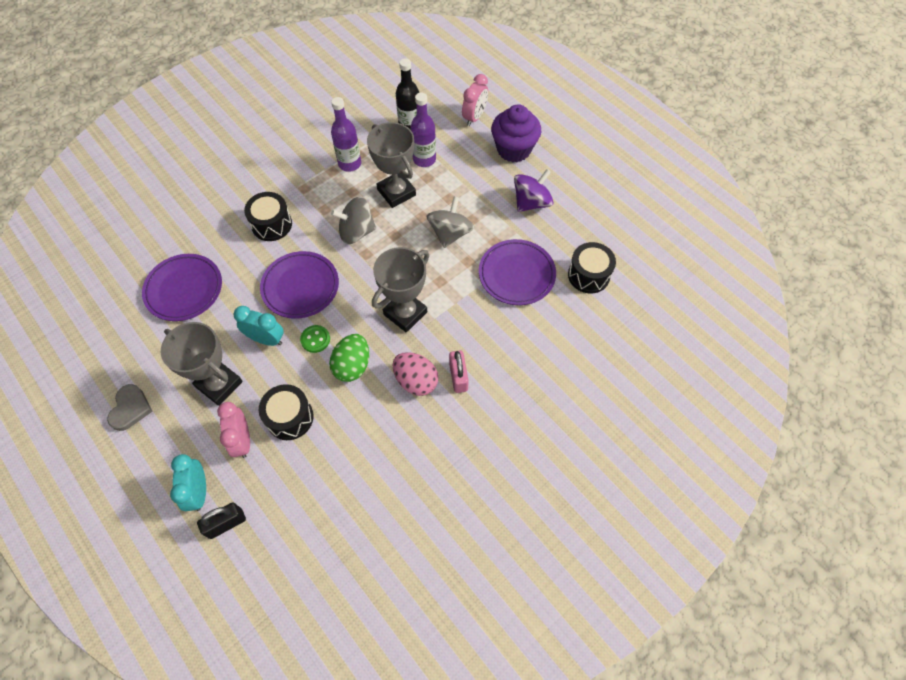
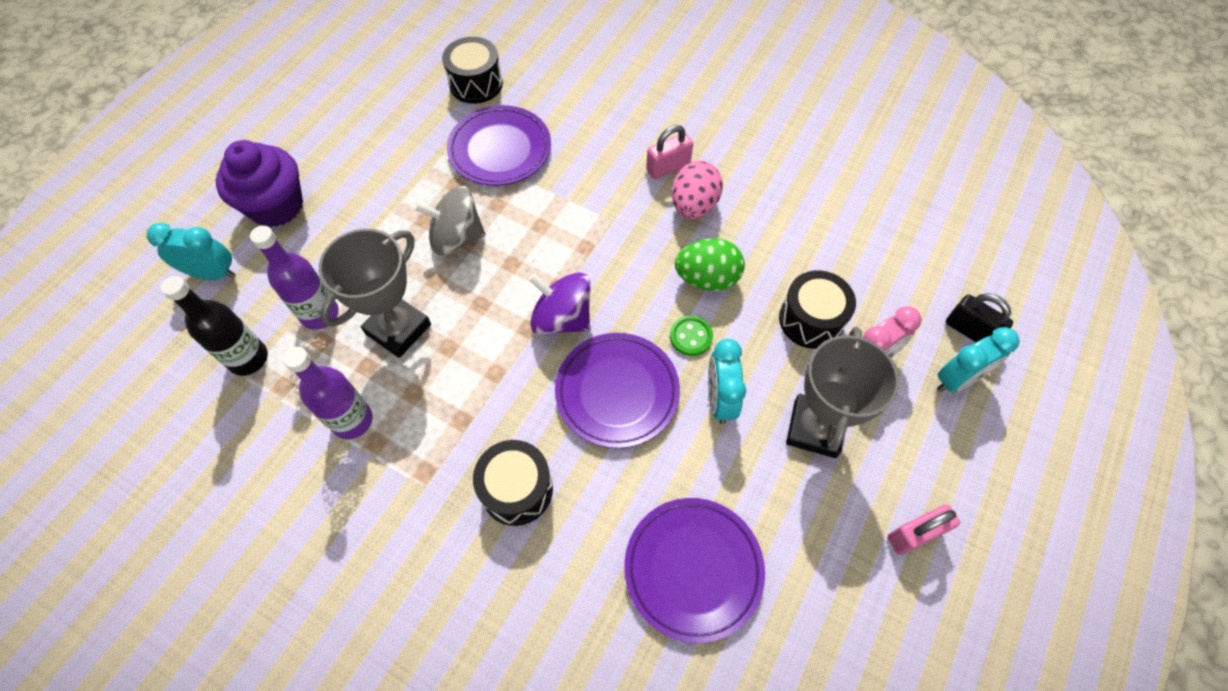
camera: 110 degrees left, 0 degrees up
grey heart [107,384,153,431] -> pink padlock [888,504,960,555]
grey spinning top [331,197,376,244] -> none
grey trophy [372,247,429,333] -> none
pink clock [462,74,488,126] -> turquoise clock [147,223,236,280]
purple spinning top [514,169,553,212] -> purple spinning top moved to [529,272,591,335]

